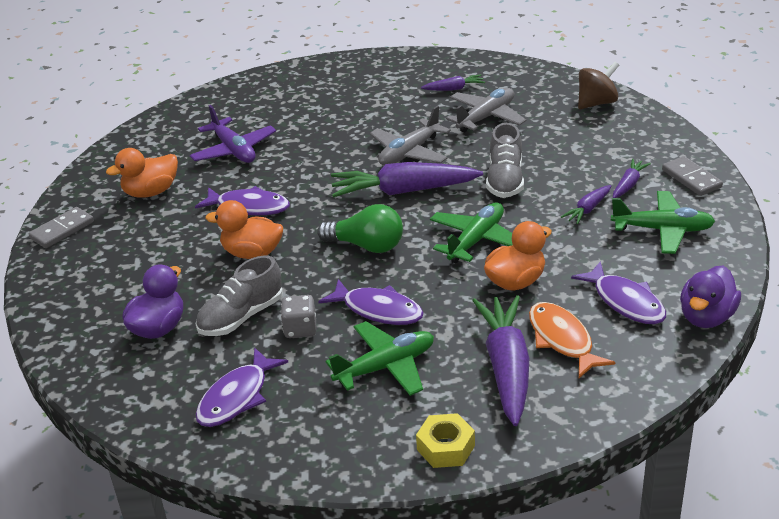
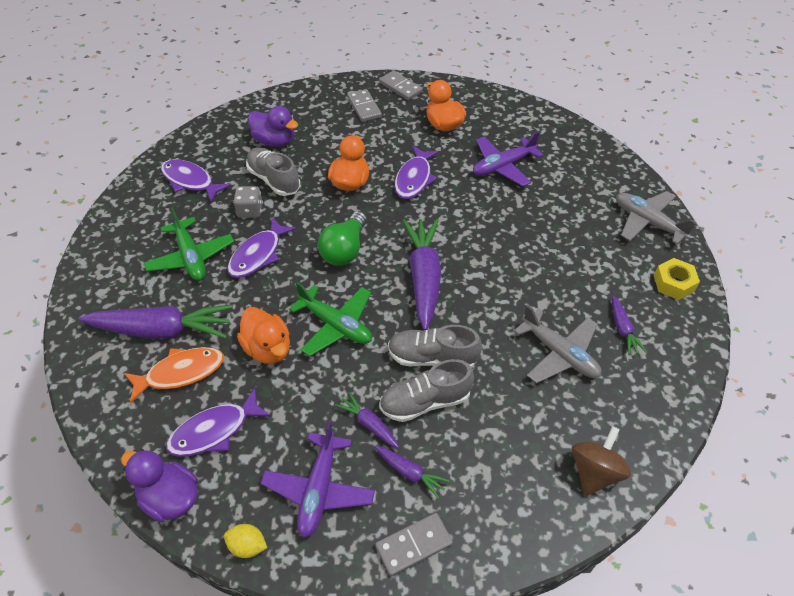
camera: 90 degrees right, 15 degrees up
grey plane [370,106,451,166] -> grey plane moved to [616,191,696,244]
yellow nut [416,413,475,468] -> yellow nut moved to [654,258,700,300]
brown spinning top [578,62,619,109] -> brown spinning top turned 120 degrees counterclockwise [572,426,631,496]
green plane [611,191,715,254] -> purple plane [261,421,375,538]
none -> yellow lemon [224,524,267,558]
none -> grey domino [348,89,382,122]
none -> grey shoe [379,359,474,422]

